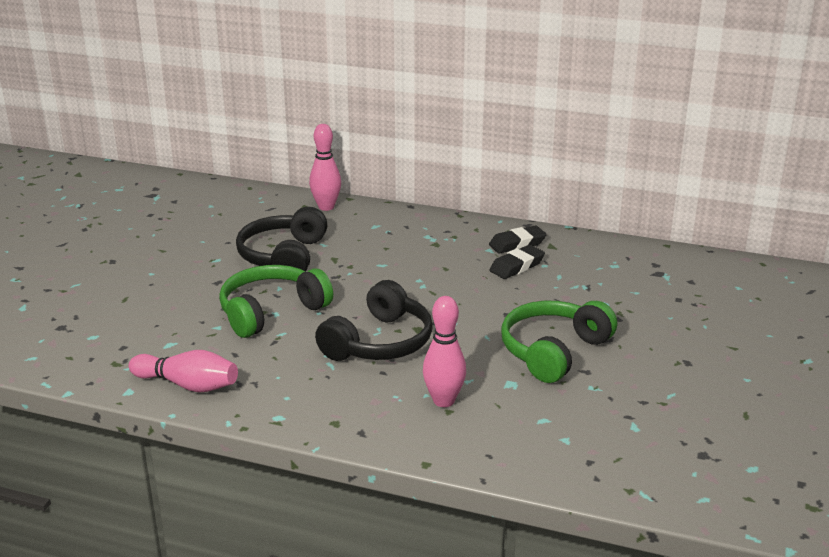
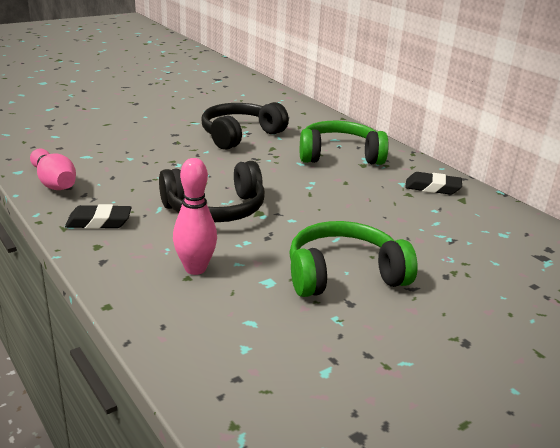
camera: 35 degrees right, 0 degrees up
green headphones [219,265,333,338] -> green headphones moved to [300,121,389,165]
pink bowling pin [309,124,341,211] -> none
black eraser [489,245,545,279] -> black eraser moved to [65,204,132,229]

